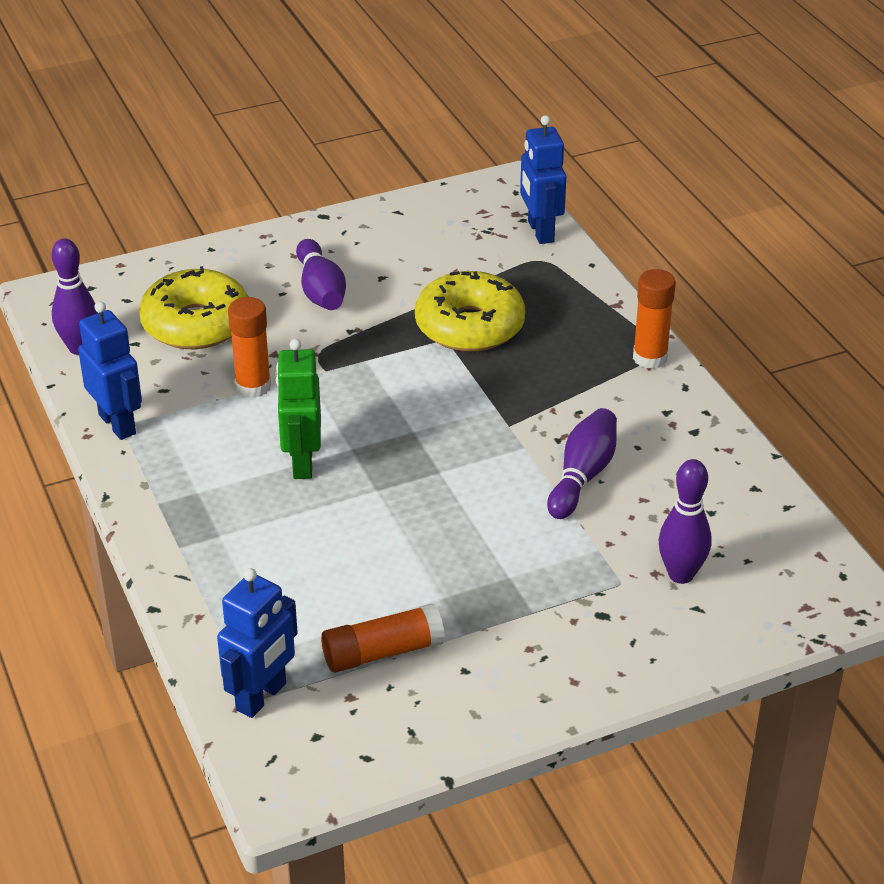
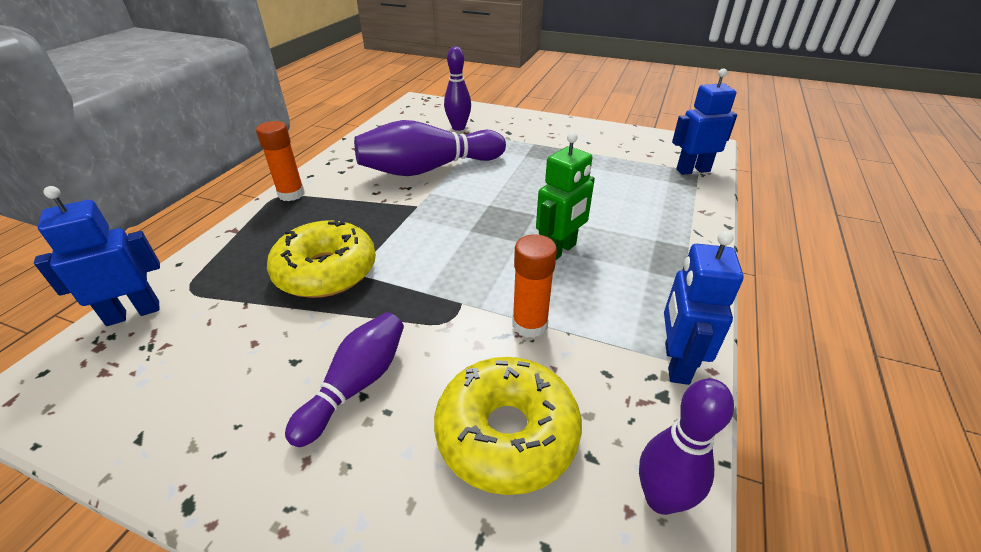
camera: 135 degrees left, 0 degrees up
orange glue stick [321,604,445,672] -> none
blue robot [520,115,566,244] -> blue robot turned 150 degrees counterclockwise [34,186,160,326]
purple bowling pin [547,408,617,519] -> purple bowling pin [354,120,506,176], size x1.69

